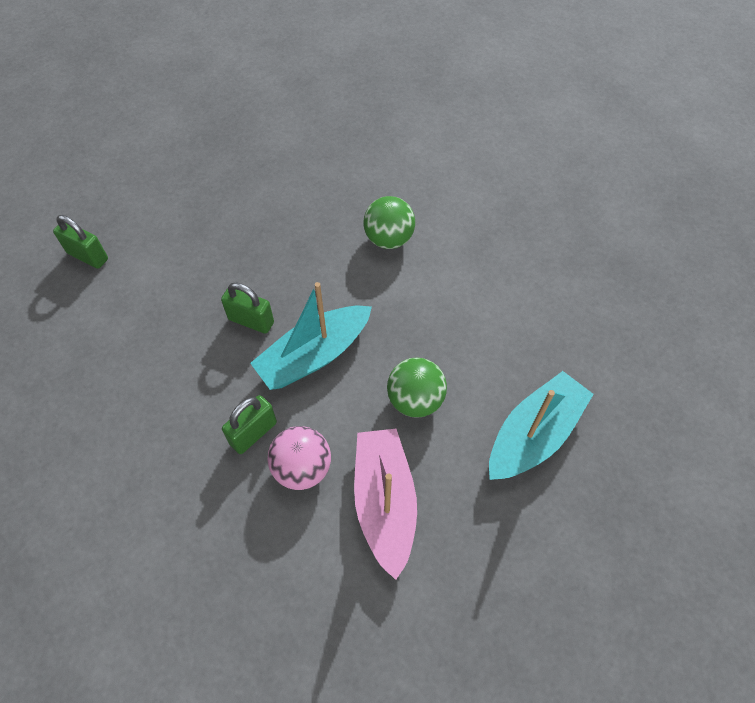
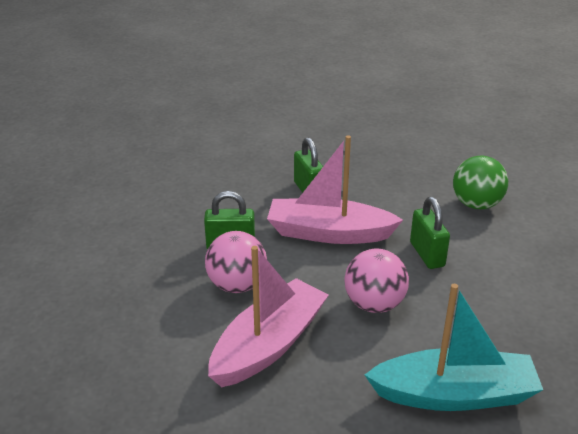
camera: 45 degrees right, 25 degrees down
green padlock [53,215,108,269] -> green padlock moved to [410,197,450,269]
turquoise boat [250,282,372,390] -> pink boat [267,136,403,244]
green ball [387,358,447,418] -> pink ball [344,249,409,313]

